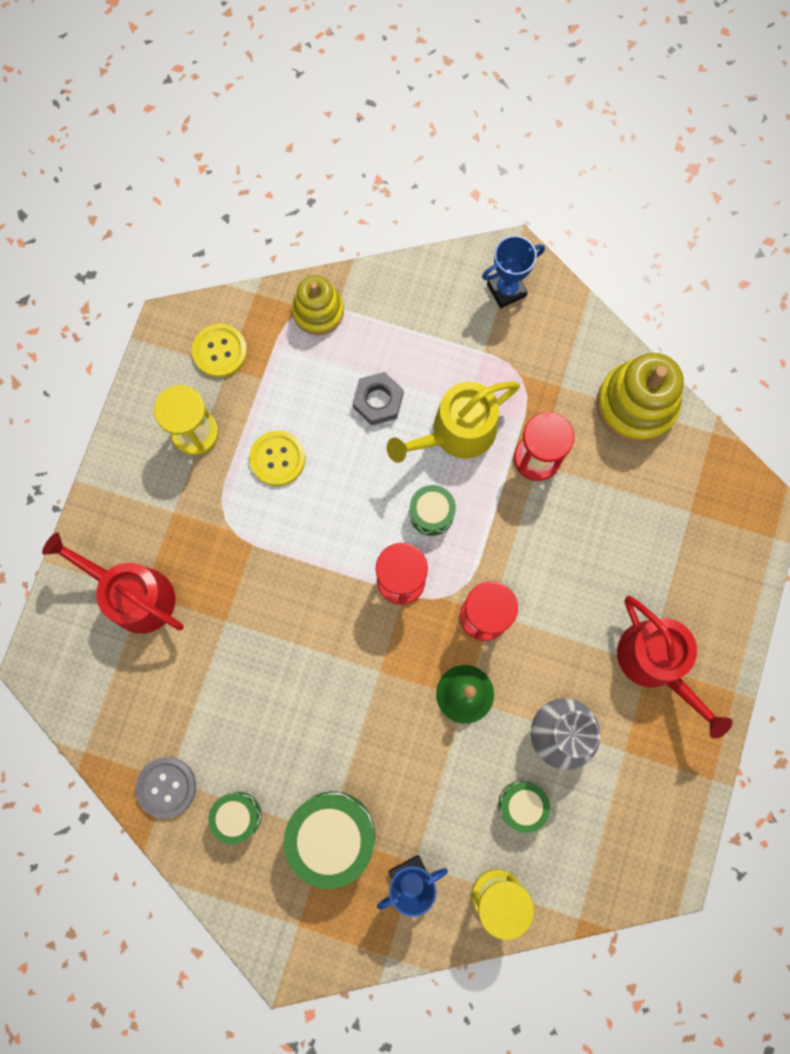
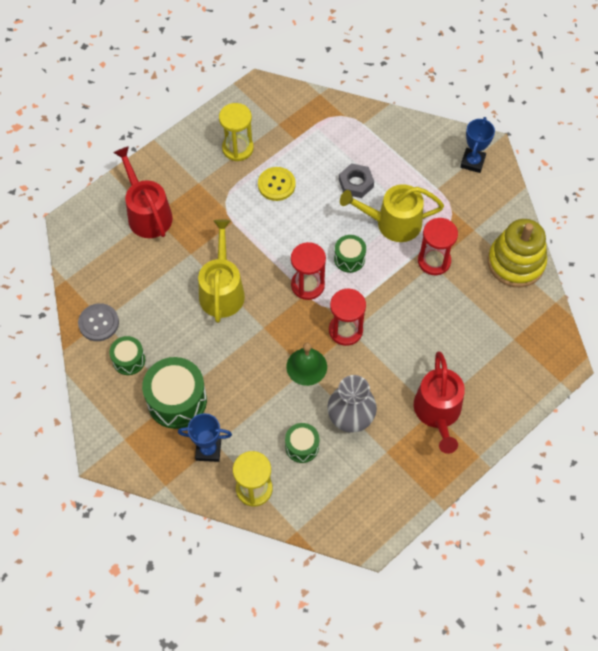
camera: 30 degrees right, 15 degrees down
yellow button [192,324,247,378] -> none
yellow stacking toy [292,275,344,335] -> none
blue trophy [482,236,545,308] -> blue trophy turned 75 degrees counterclockwise [460,117,495,173]
none -> yellow watering can [198,219,245,323]

